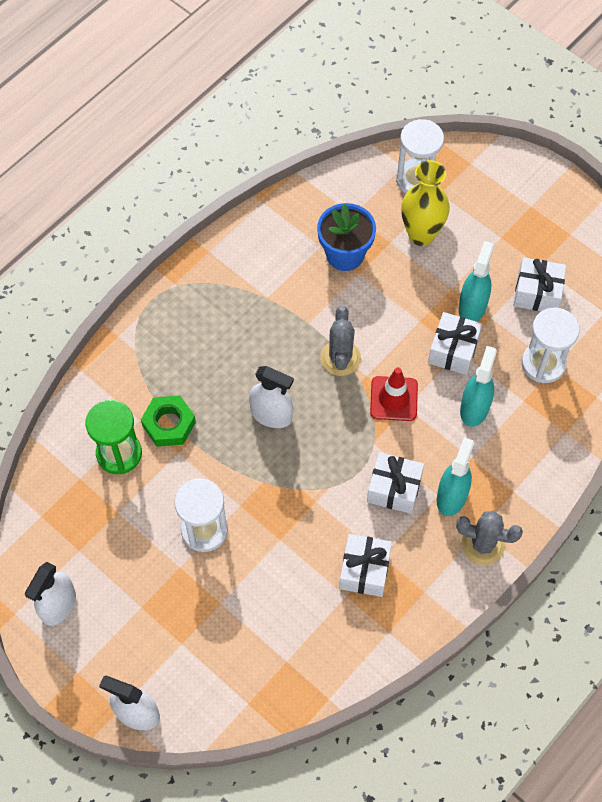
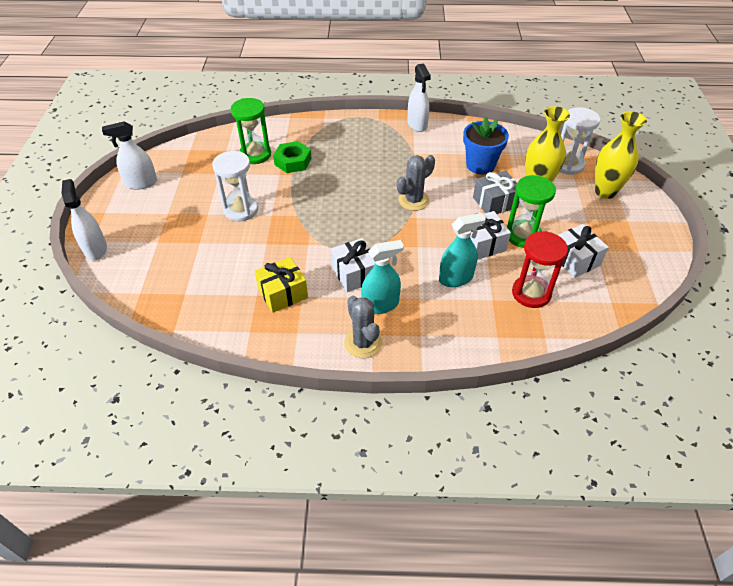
camera: 50 degrees right, 15 degrees down
white spray bottle [249,366,294,428] -> white spray bottle moved to [407,63,431,132]
white gift [339,534,392,597] -> yellow gift [255,257,308,313]
red traffic cone [370,367,418,421] -> none
turquoise spray bottle [458,241,494,322] -> green hourglass [507,175,556,248]
white hourglass [521,308,580,383] -> red hourglass [512,231,568,308]
none -> grey gift [473,171,520,214]
none -> yellow vase [595,111,647,199]

